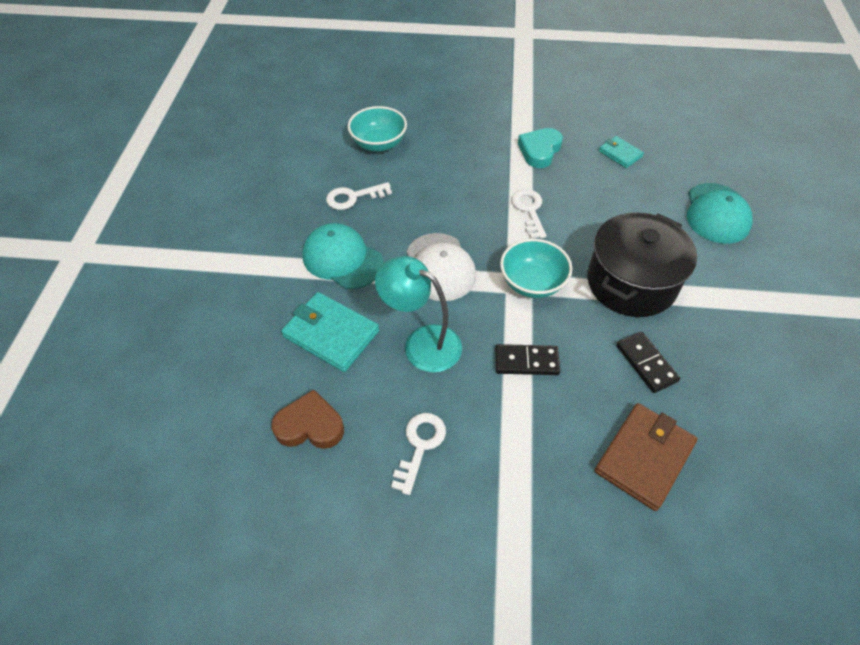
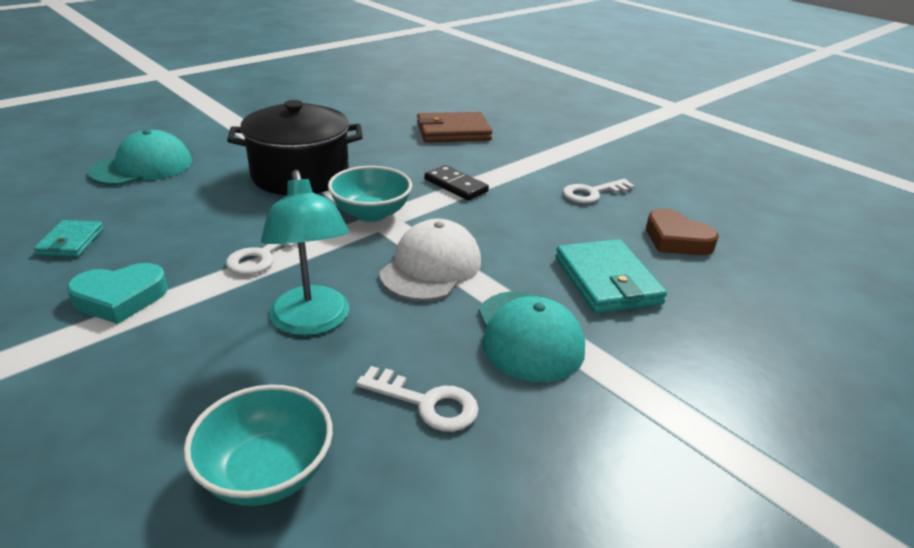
camera: 140 degrees left, 20 degrees down
turquoise lamp [375,256,462,372] -> turquoise lamp moved to [261,170,349,336]
black domino [616,331,680,393] -> none

